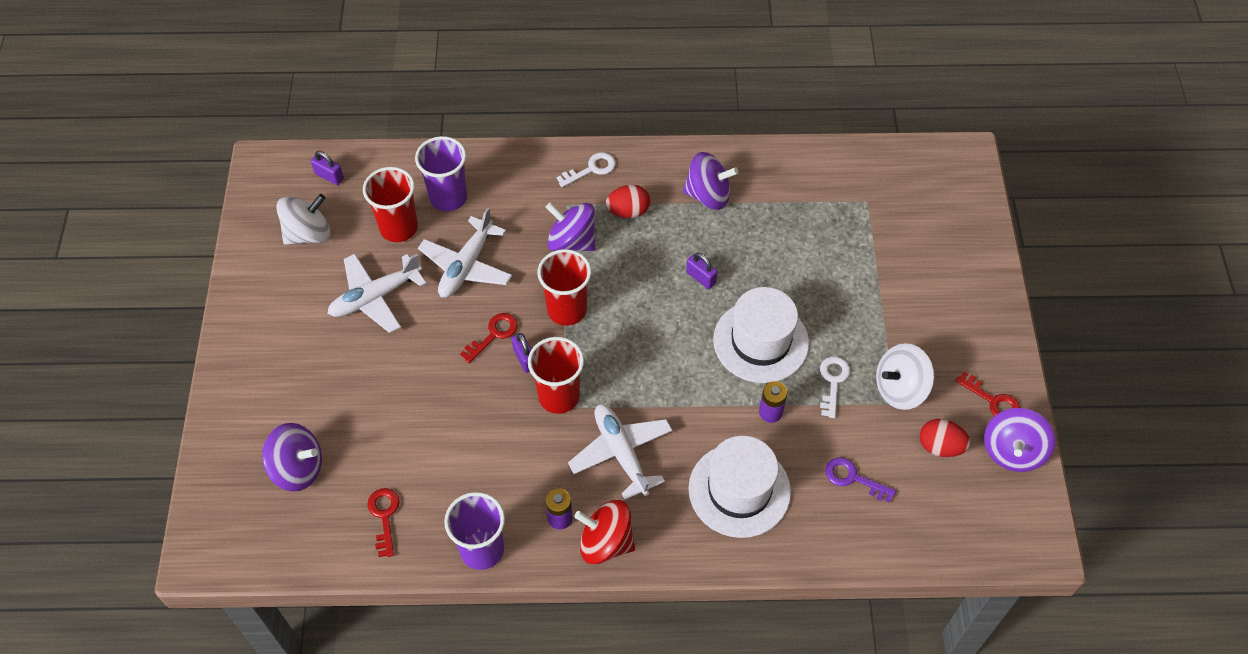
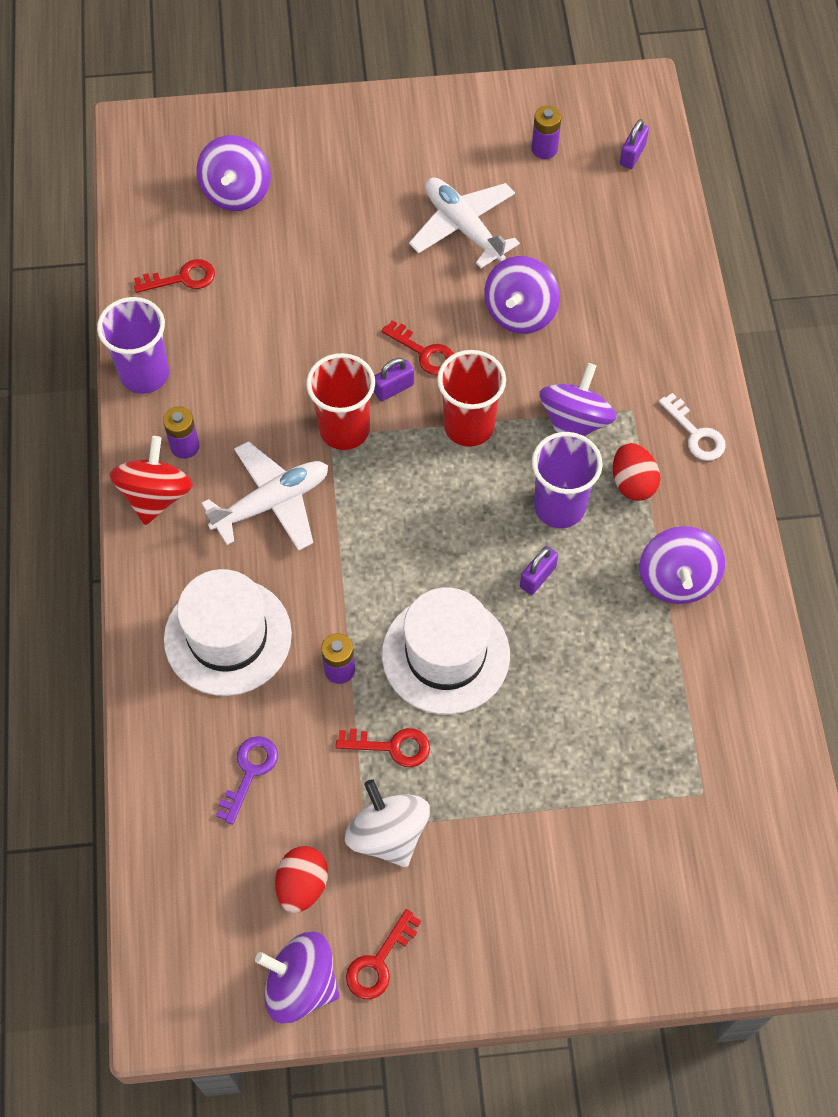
camera: 85 degrees right, 5 degrees up
white spinning top [276,194,331,245] -> purple battery [532,106,562,159]
red cup [363,167,418,242] -> none
purple cup [415,136,467,211] -> purple cup moved to [532,432,603,528]
white plane [418,207,512,298] -> purple spinning top [484,256,560,334]
white key [820,356,850,418] -> red key [336,728,430,767]

